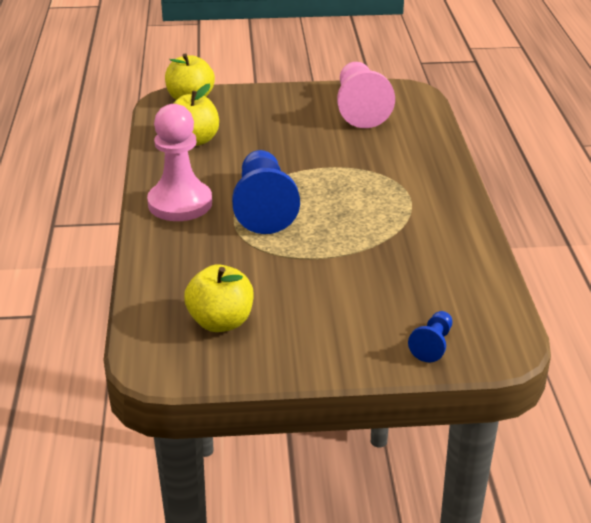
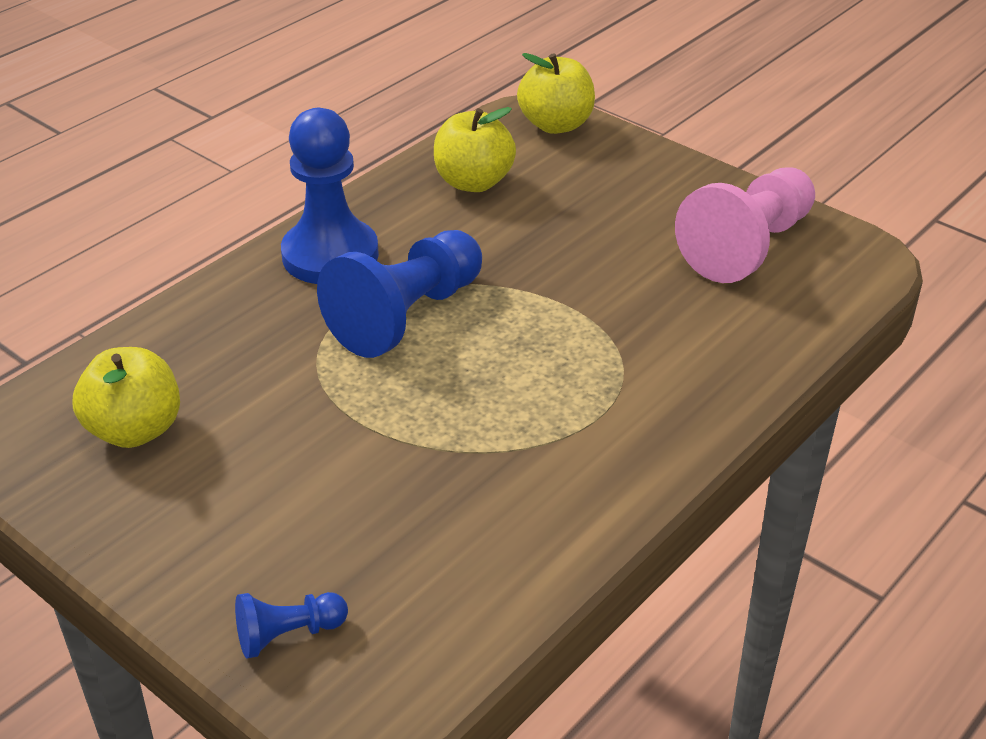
camera: 45 degrees right, 5 degrees up
pink pawn [147,104,212,221] -> blue pawn [281,108,379,284]

